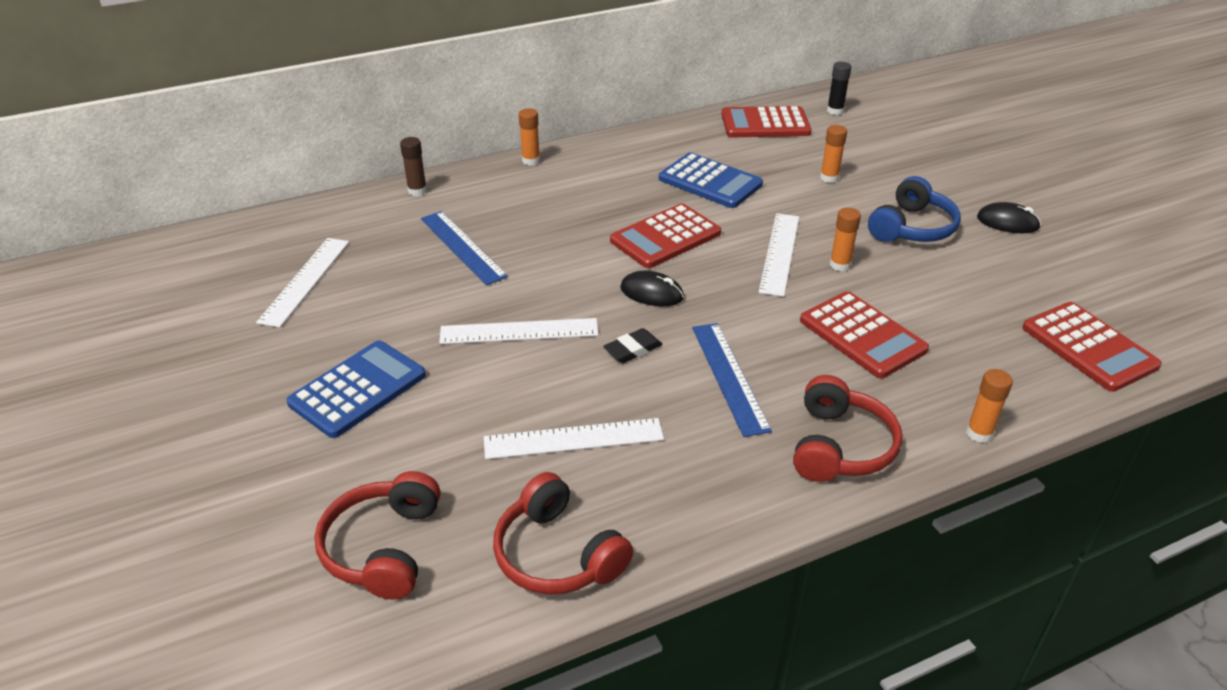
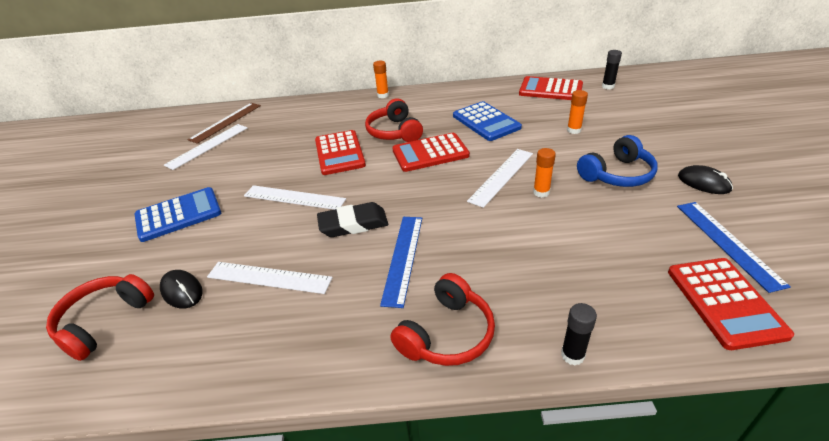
camera: 25 degrees right, 0 degrees up
brown glue stick [400,137,427,196] -> none
blue ruler [421,211,508,285] -> blue ruler moved to [677,202,791,293]
red headphones [493,472,633,595] -> red headphones moved to [365,98,423,142]
black eraser [603,328,663,363] -> black eraser [317,202,388,237], size x1.63
black mouse [620,271,684,306] -> black mouse moved to [160,270,203,309]
red calculator [800,291,929,378] -> red calculator moved to [315,130,366,175]
orange glue stick [966,369,1013,443] -> black glue stick [561,303,597,365]
none -> brown ruler [188,103,261,144]

